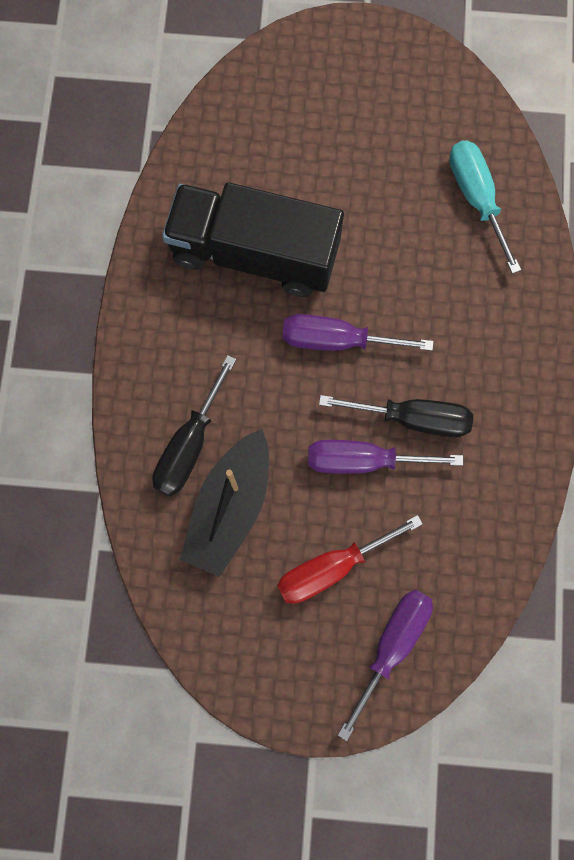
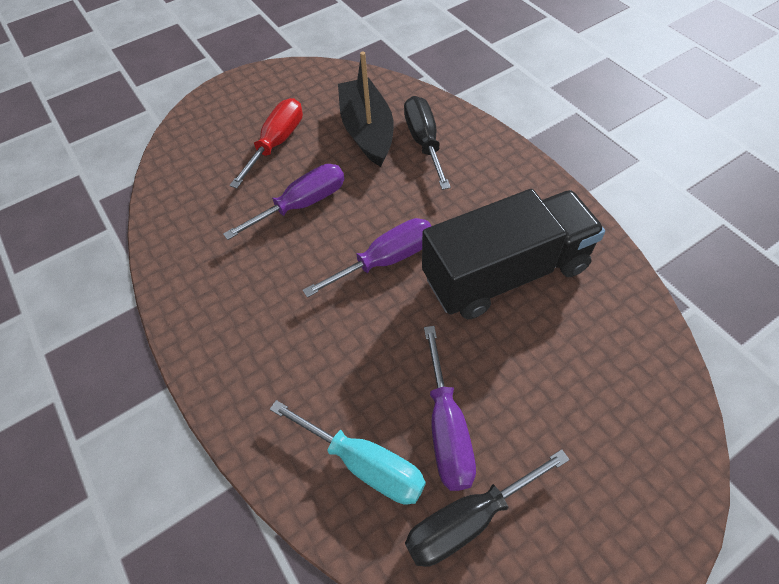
camera: 145 degrees right, 20 degrees down
black screwdriver [319,395,473,437] -> black screwdriver moved to [405,449,570,567]
purple screwdriver [338,590,433,741] -> purple screwdriver moved to [424,326,476,491]

